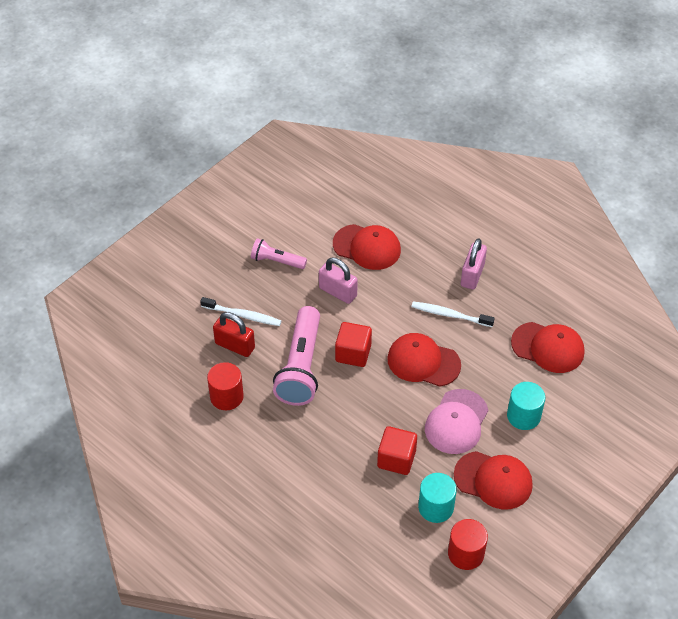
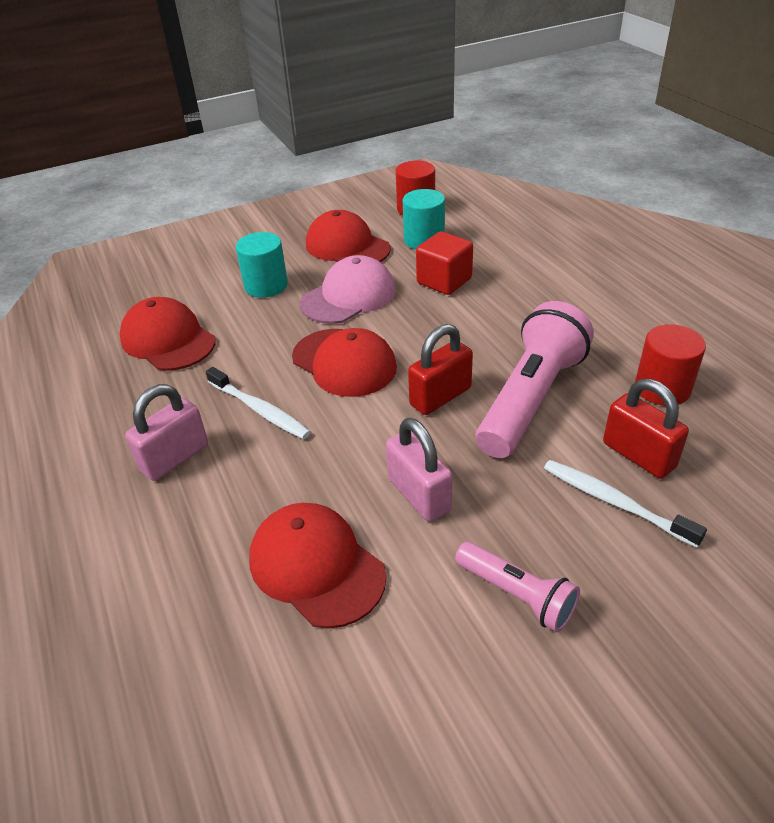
camera: 155 degrees left, 10 degrees down
red cube [335,322,372,367] -> red padlock [408,324,473,415]

